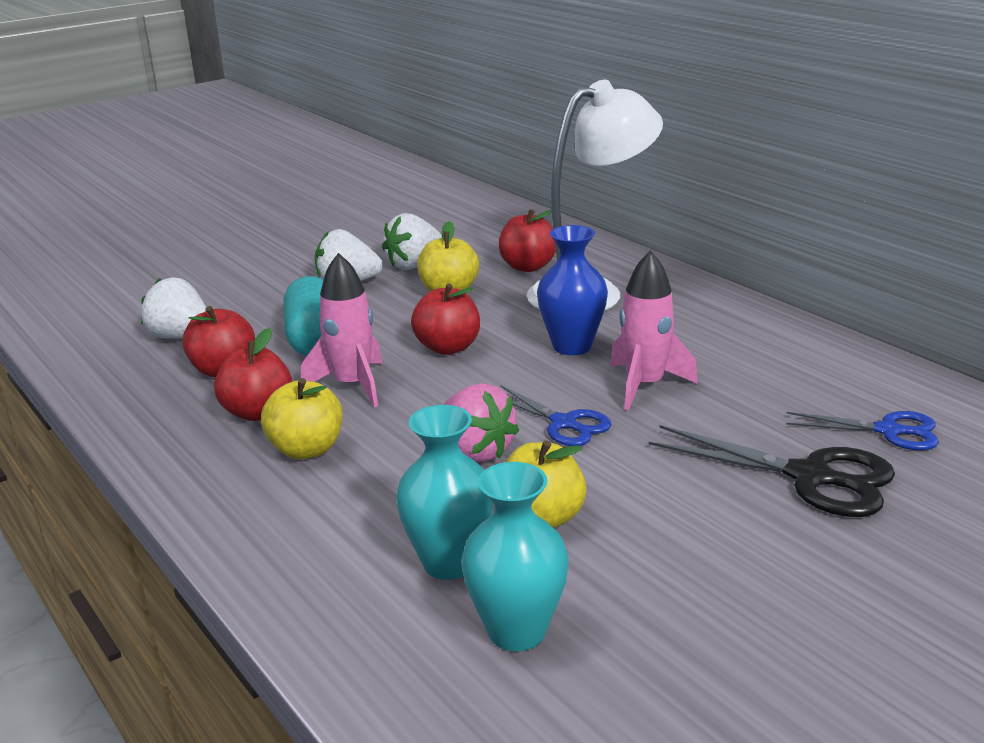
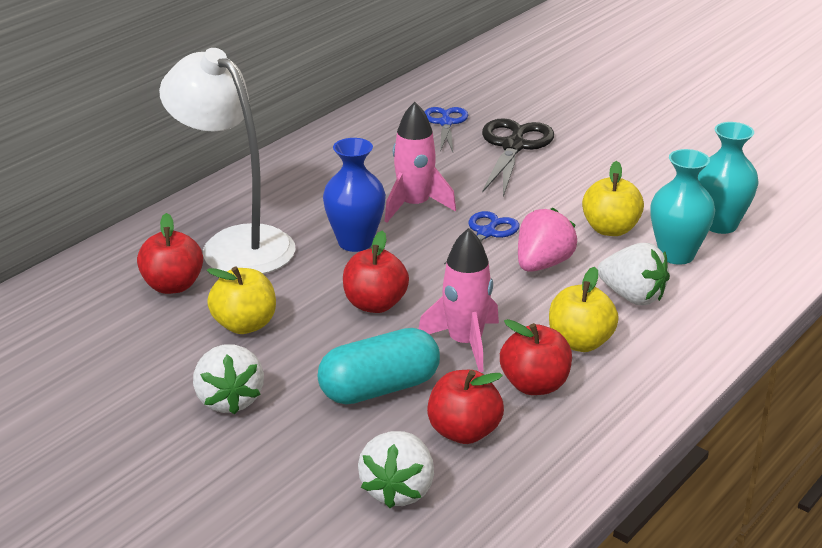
camera: 105 degrees left, 5 degrees up
white strawberry [382,213,442,270] -> white strawberry moved to [597,243,670,305]

